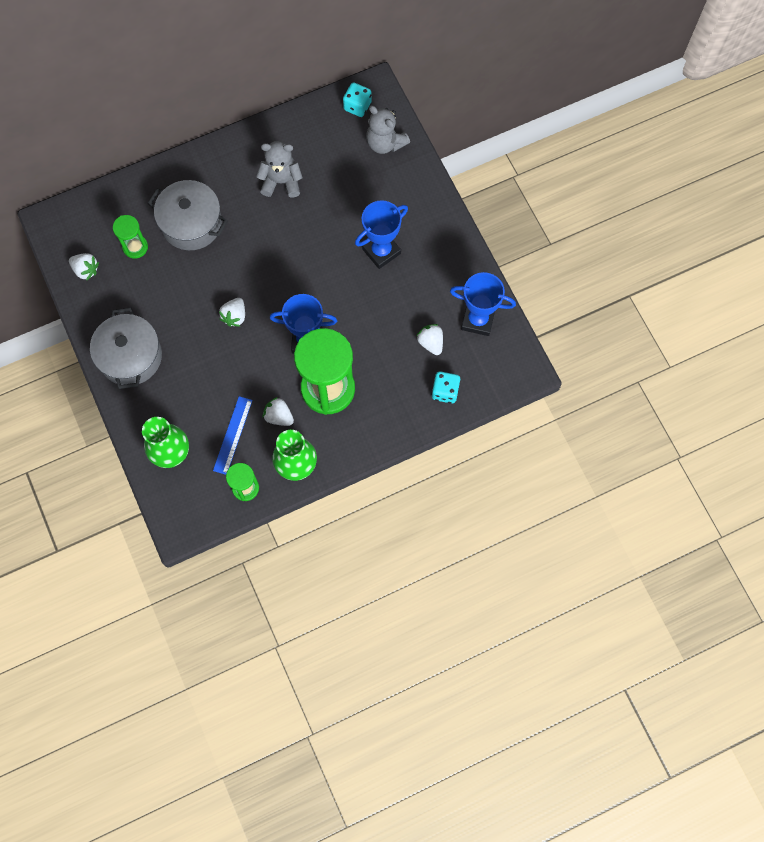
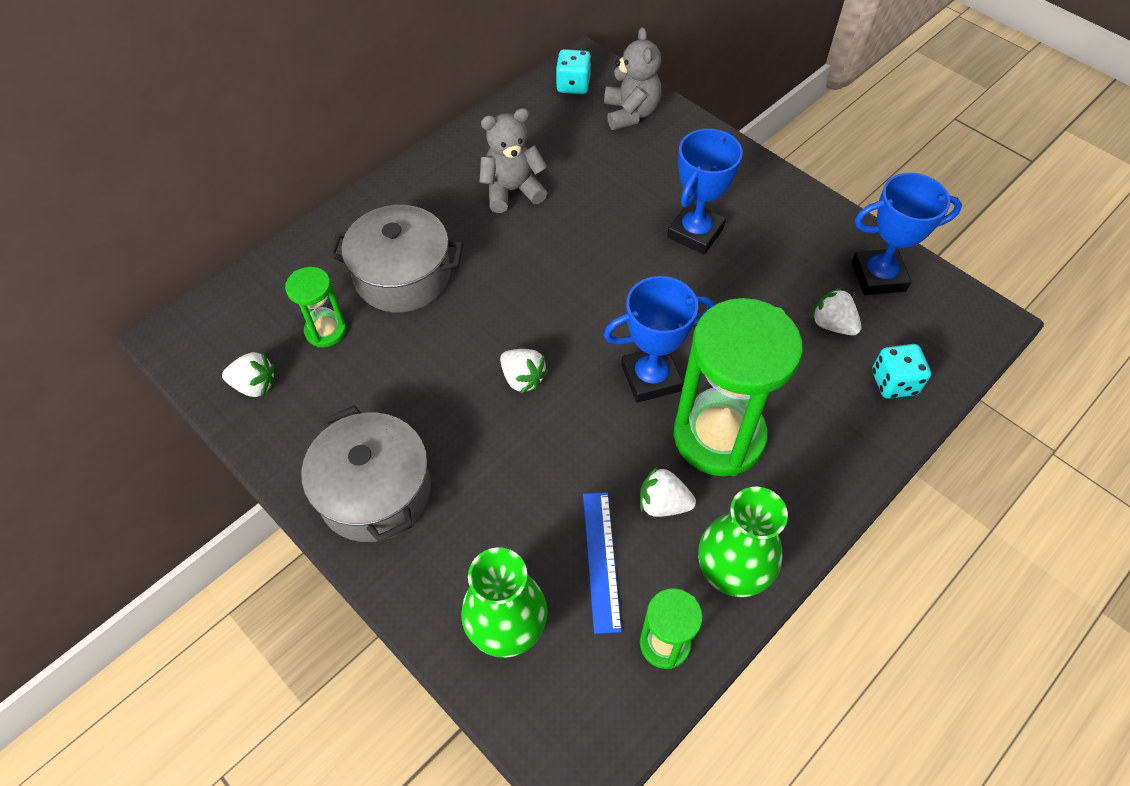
camera: 20 degrees left, 15 degrees down
white strawberry [219,298,245,327] -> white strawberry turned 45 degrees counterclockwise [500,349,548,394]
grey teddy bear [366,106,410,154] -> grey teddy bear turned 120 degrees counterclockwise [604,27,662,130]

